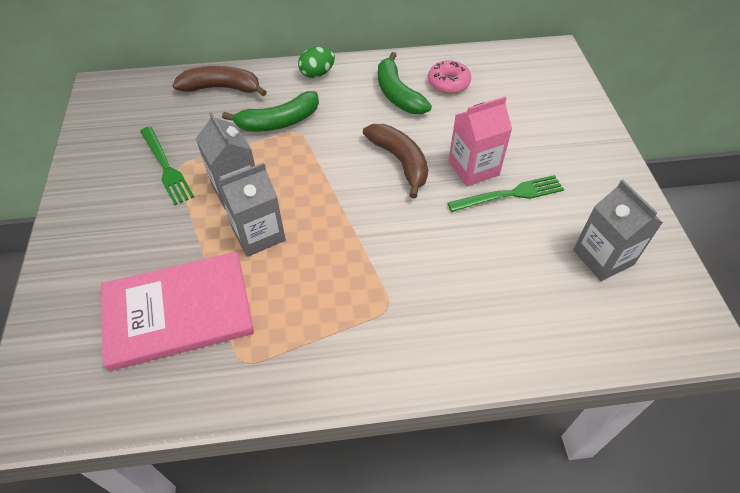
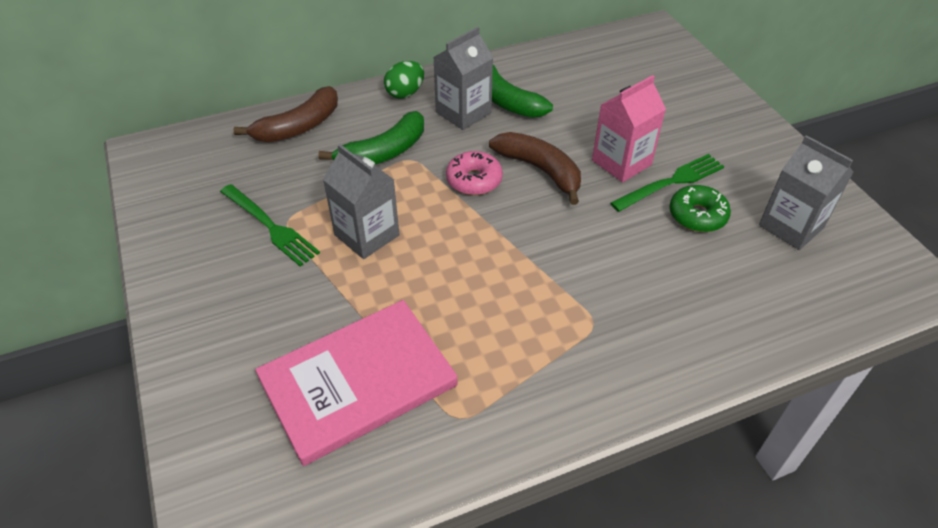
camera: 15 degrees left, 5 degrees down
brown banana [173,66,267,96] -> brown banana turned 150 degrees clockwise [233,86,338,142]
grey carton [218,162,286,257] -> grey carton moved to [433,27,493,130]
pink donut [428,60,471,94] -> pink donut moved to [446,151,503,195]
none -> green donut [669,185,731,232]

